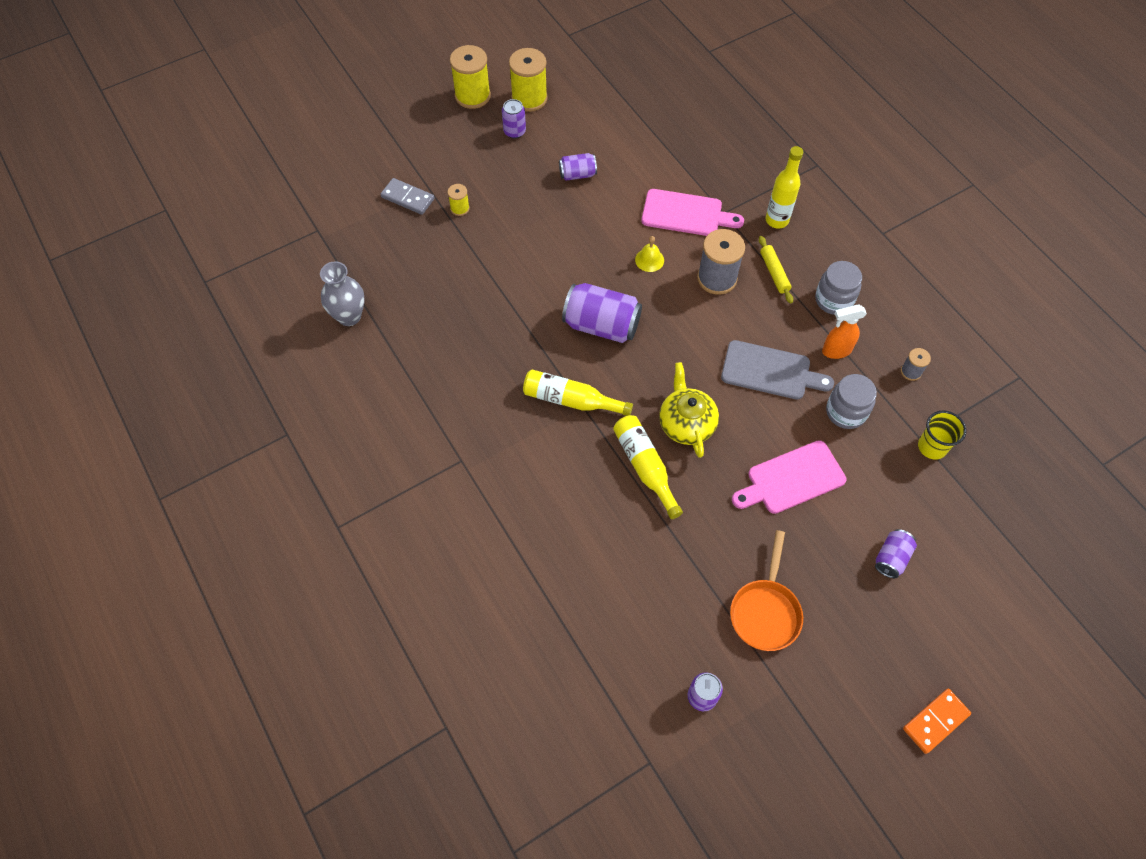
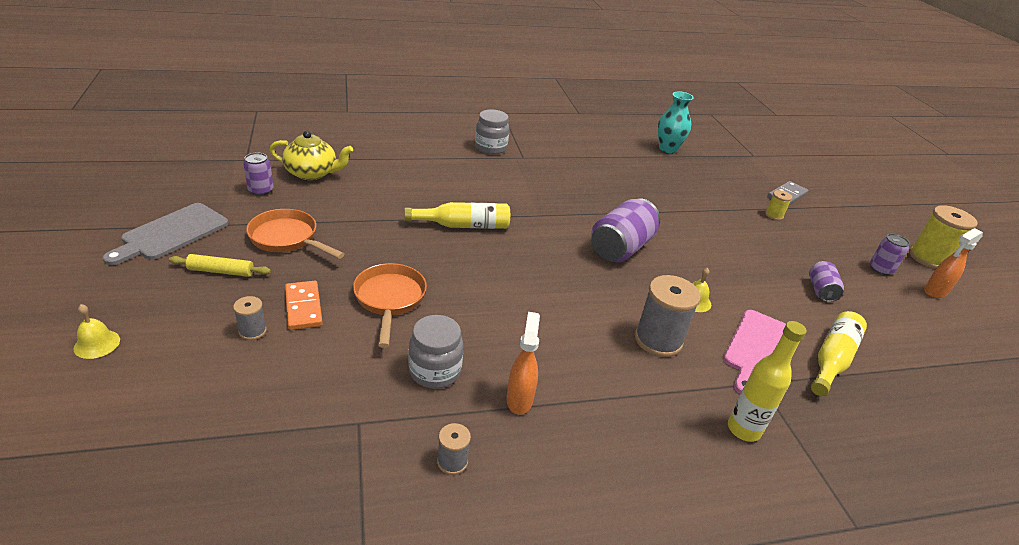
camera: 105 degrees right, 25 degrees down
grey vase [320,261,365,326] -> turquoise vase [658,91,694,154]
yellow spool [509,48,548,112] -> orange spray bottle [924,228,983,298]
yellow bottle [523,369,633,416] -> yellow bottle moved to [811,311,867,396]
yellow teapot [659,362,719,458] -> yellow teapot moved to [269,131,353,180]
grey cutting board [721,340,834,400] -> grey cutting board moved to [103,203,228,265]
pink cutting board [732,440,846,514] -> orange pan [353,263,427,348]
yellow rolling pin [759,236,793,304] -> yellow rolling pin moved to [169,254,271,277]
grey jar [815,261,862,315] -> grey jar moved to [475,109,509,155]
purple can [875,529,917,578] -> grey spool [233,296,267,340]
orange domino [903,689,971,754] -> orange domino moved to [285,281,323,330]
yellow cup [918,410,966,460] -> none
none -> yellow bell [74,304,120,359]

